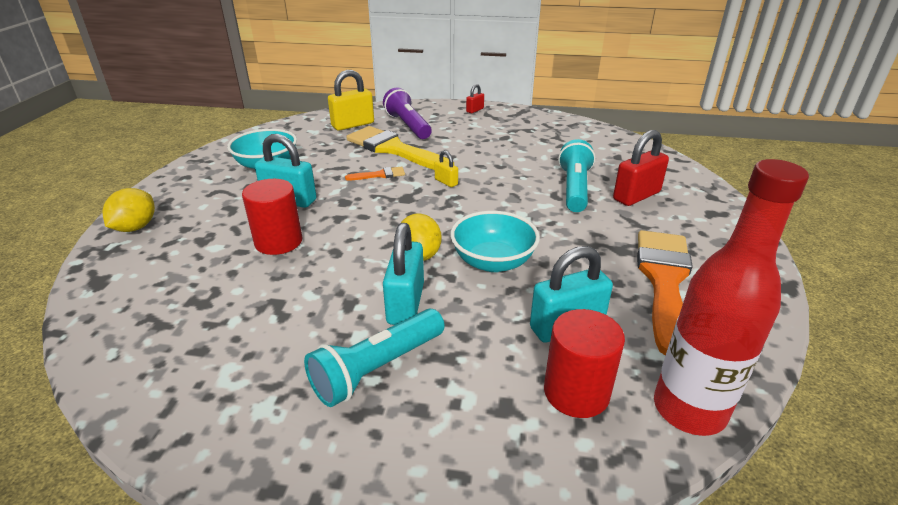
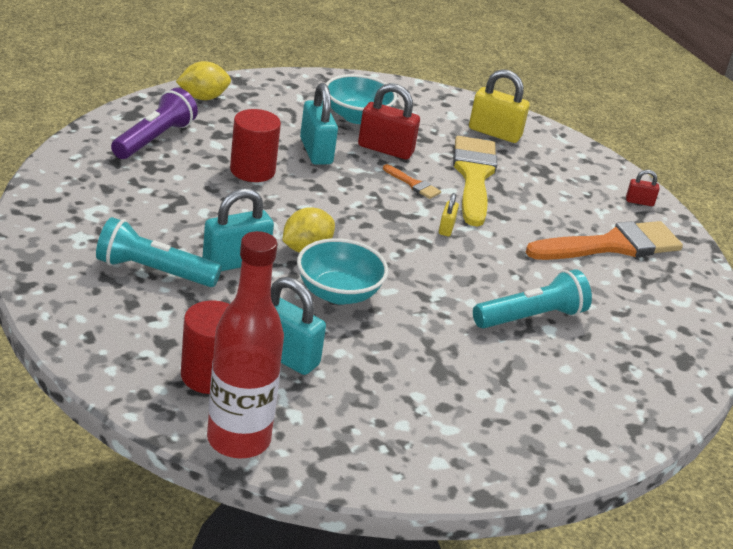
camera: 50 degrees right, 0 degrees up
purple flashlight [383,88,432,139] -> purple flashlight moved to [111,88,198,159]
red padlock [613,130,669,206] -> red padlock moved to [358,83,420,159]
orange brush [637,230,693,356] -> orange brush moved to [525,221,683,260]

